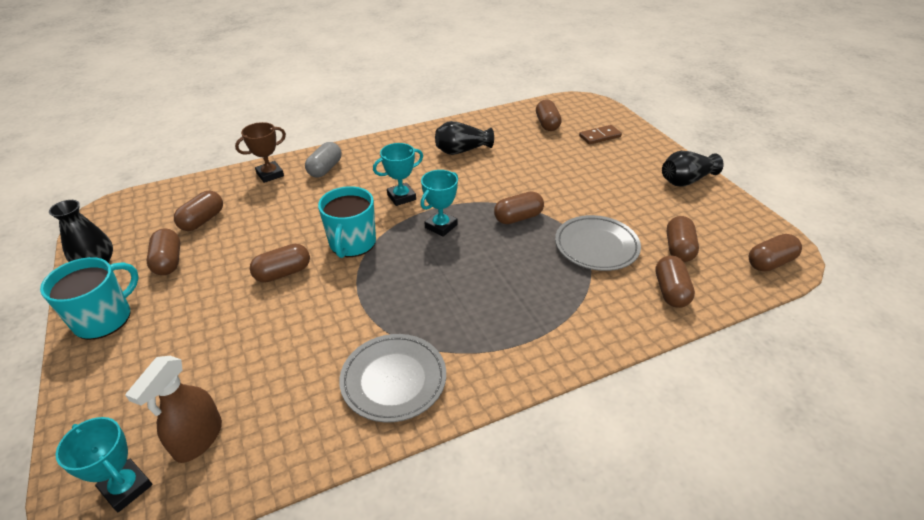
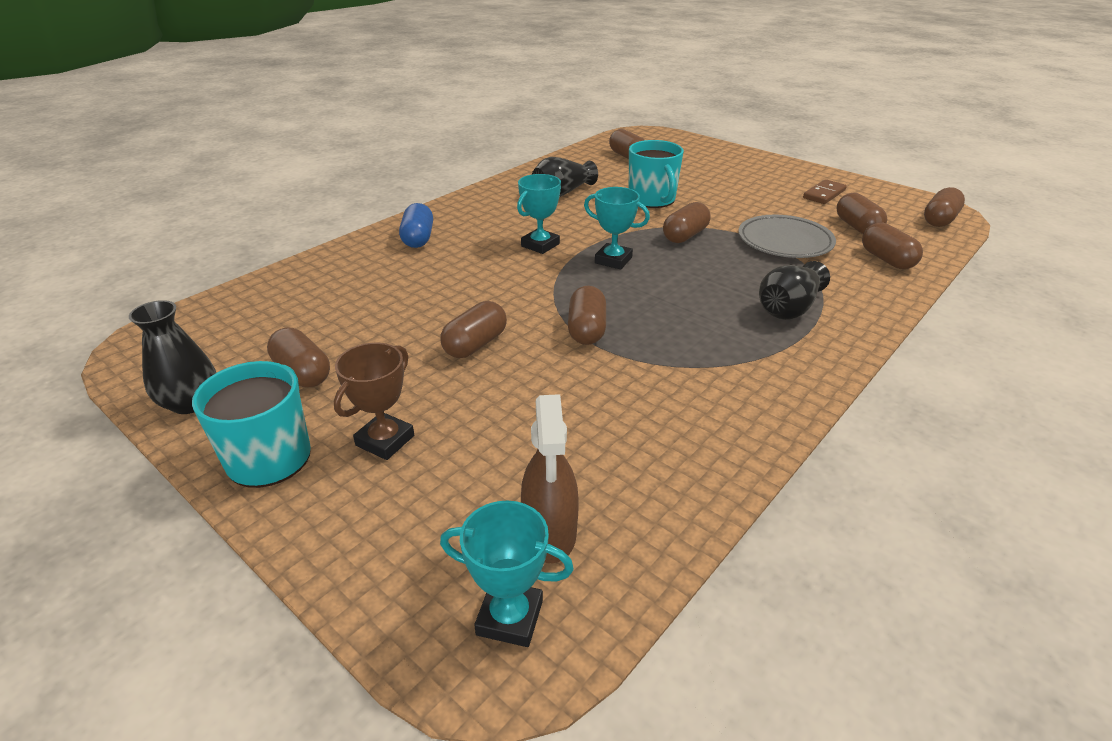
camera: 25 degrees left, 5 degrees down
brown capsule [174,191,223,231] -> brown capsule moved to [568,286,606,345]
brown trophy [235,122,286,183] -> brown trophy moved to [334,343,414,460]
grey capsule [305,142,342,178] -> blue capsule [399,203,433,248]
turquoise mug [318,186,376,258] -> turquoise mug moved to [629,140,684,208]
grey plate [339,334,446,423] -> none
turquoise trophy [421,170,458,237] -> turquoise trophy turned 75 degrees counterclockwise [584,187,650,270]
brown domino [579,125,622,145] -> brown domino moved to [803,179,847,204]
black vase [662,151,724,187] -> black vase moved to [759,261,830,320]

